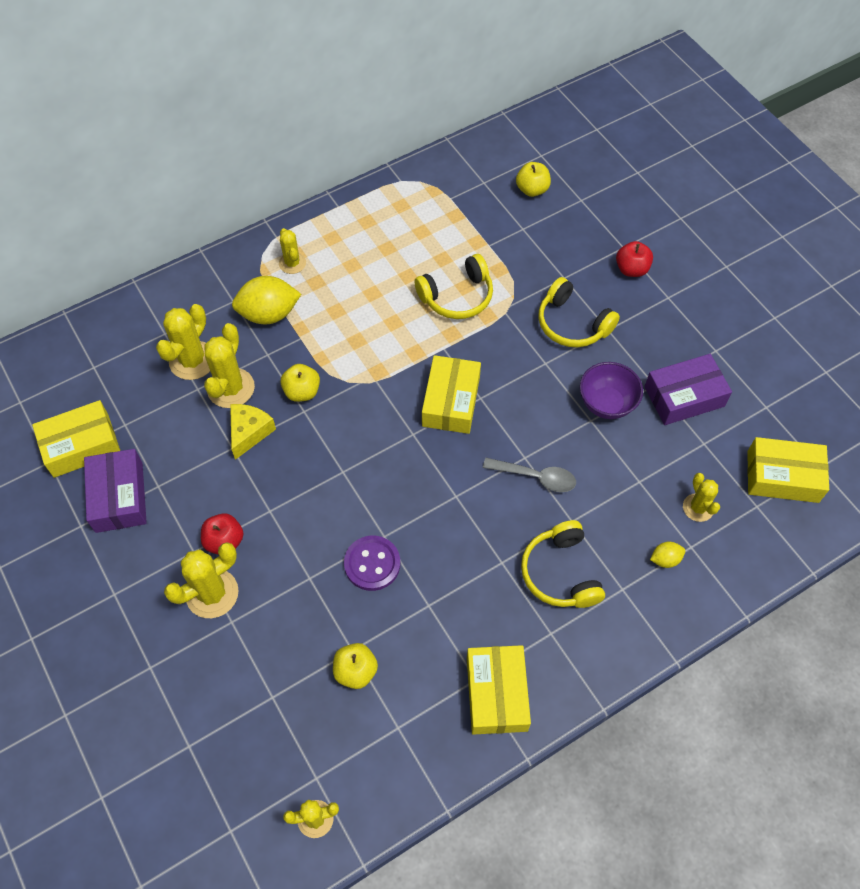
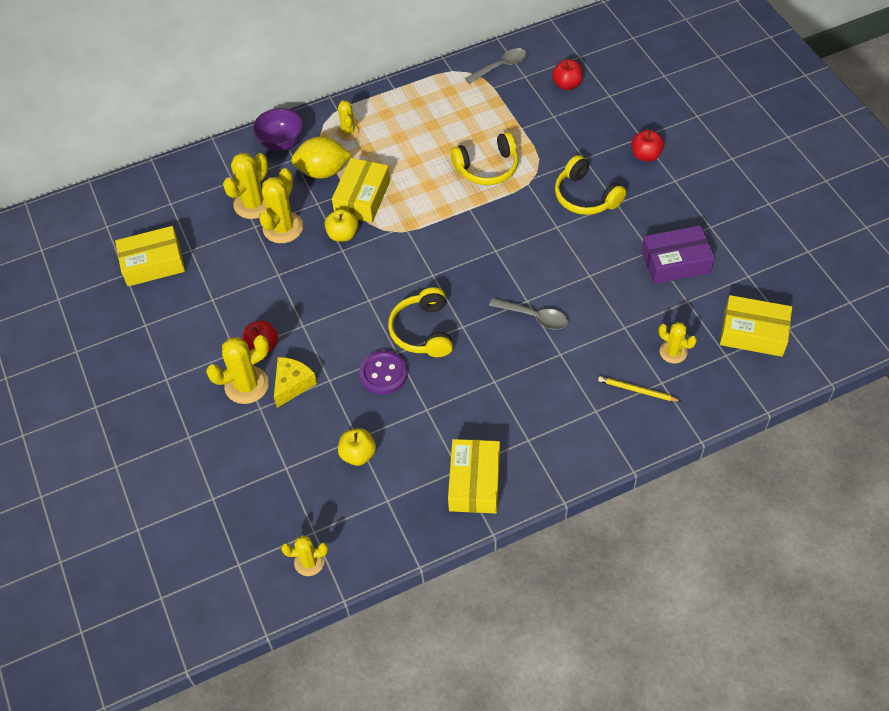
camera: 10 degrees right, 5 degrees down
purple box [84,449,147,533] -> none
yellow cheese [230,404,276,460] -> yellow cheese moved to [274,357,317,408]
yellow box [422,355,481,434] -> yellow box moved to [332,158,390,222]
yellow apple [516,162,551,197] -> red apple [552,59,583,90]
yellow headphones [521,520,605,608] -> yellow headphones moved to [388,287,453,357]
purple bowl [580,362,643,419] -> purple bowl moved to [253,108,303,151]
yellow lemon [650,542,685,568] -> yellow pencil [598,376,681,402]
yellow cactus [683,473,720,522] -> yellow cactus turned 45 degrees counterclockwise [659,322,697,363]
none -> grey spoon [465,48,528,84]

